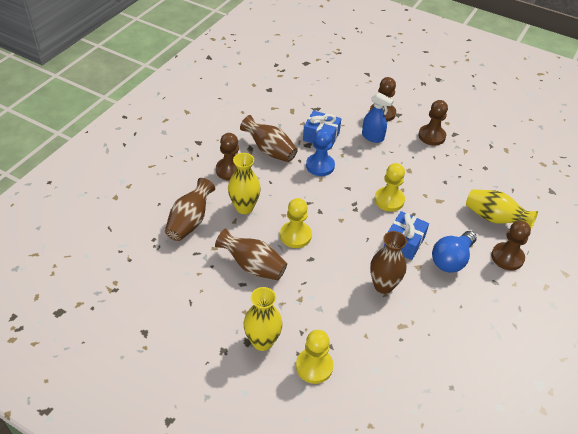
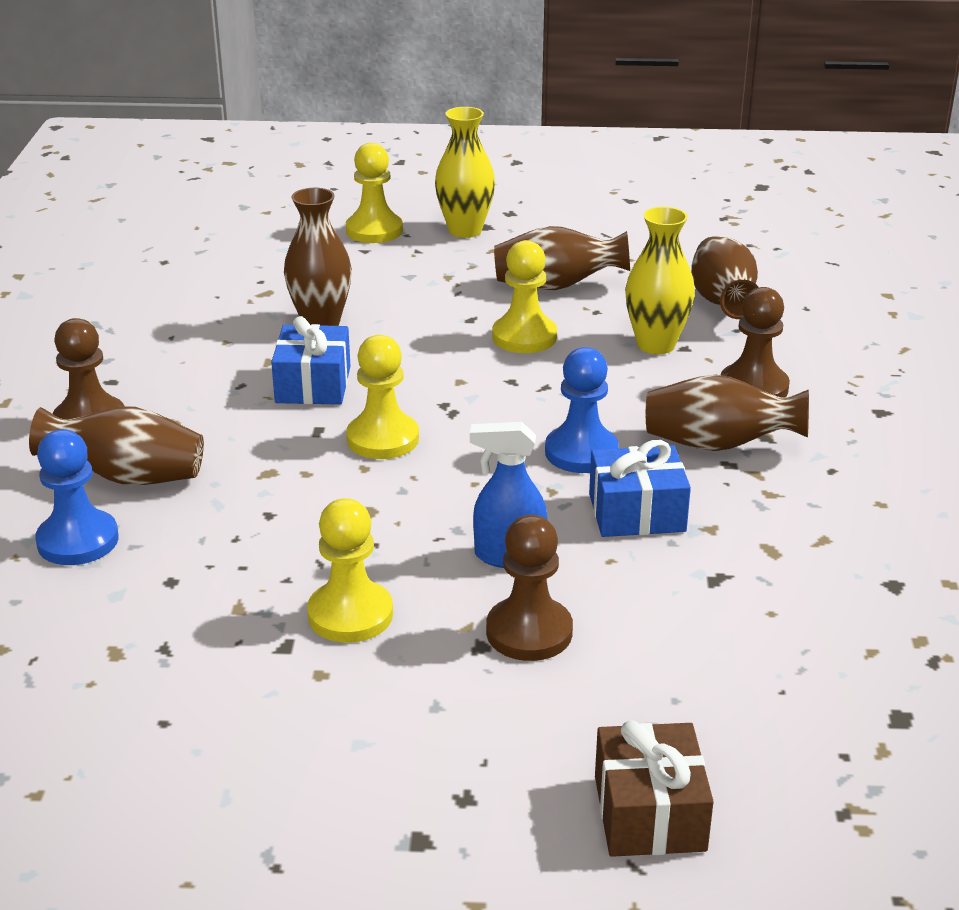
camera: 155 degrees right, 15 degrees down
brown pawn [418,100,448,146] -> yellow pawn [307,498,393,643]
blue light bulb [432,231,477,273] -> none
yellow vase [466,189,538,229] -> brown vase [29,407,204,485]
none -> blue pawn [35,430,119,565]
none -> brown gift [595,720,714,857]

